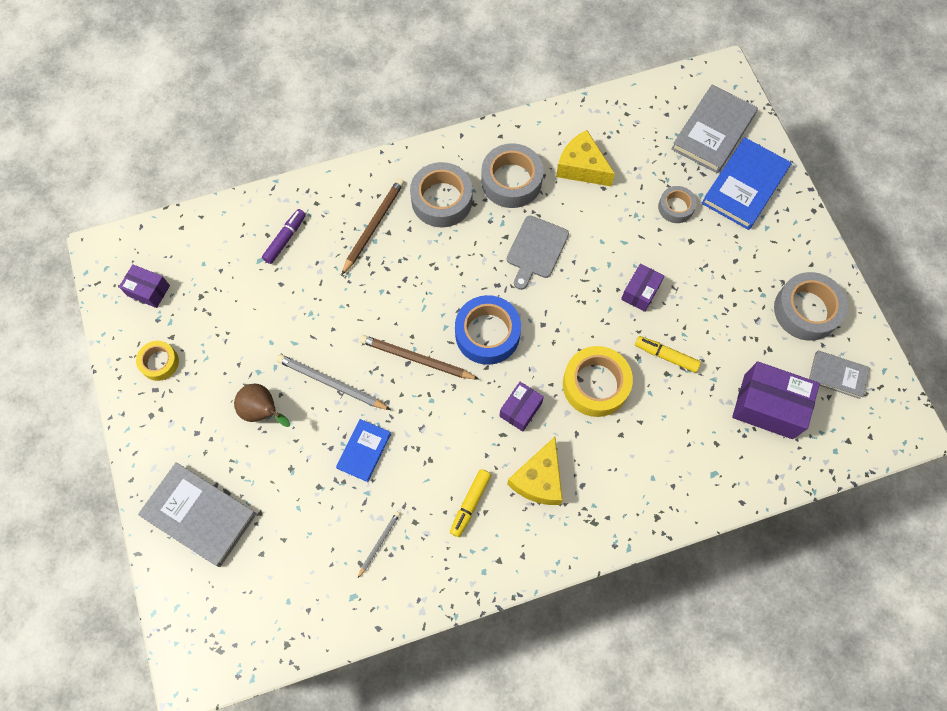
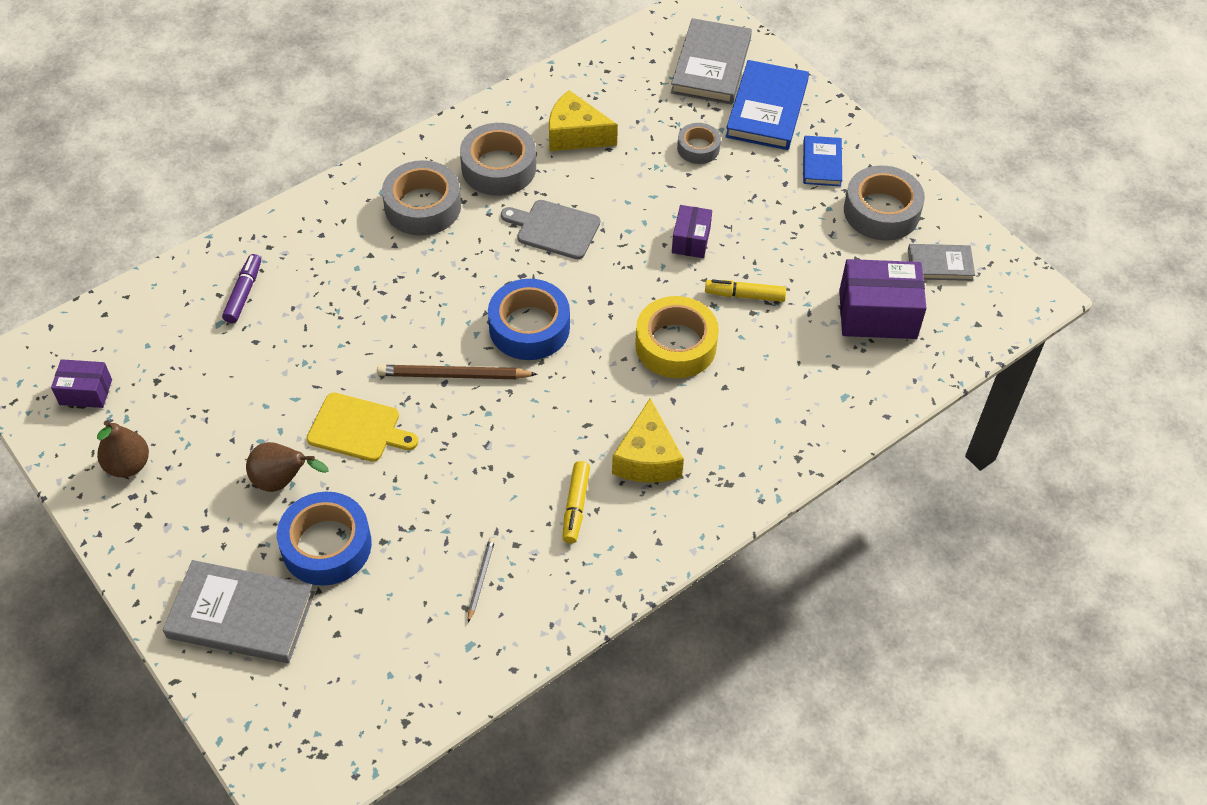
camera: 20 degrees left, 15 degrees down
yellow tape [136,341,179,381] -> brown pear [97,421,149,477]
grey pencil [276,354,391,410] -> yellow cutting board [307,393,418,462]
blue book [336,419,391,482] -> blue book moved to [803,136,842,186]
brown pencil [341,178,404,275] -> none
purple box [500,382,544,432] -> none
grey cutting board [507,216,569,290] -> grey cutting board turned 105 degrees clockwise [501,200,600,259]
none -> blue tape [277,492,372,586]

